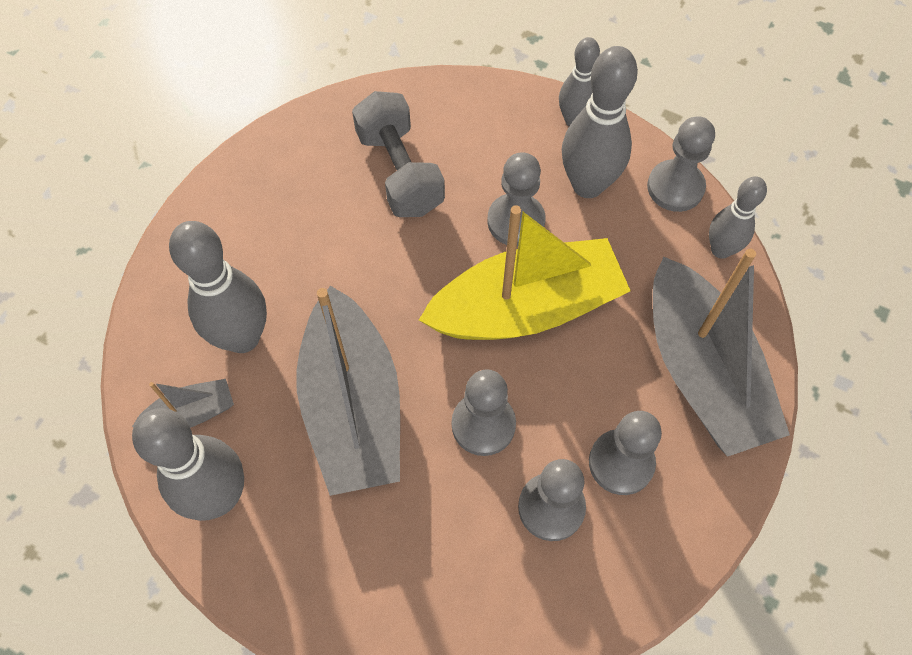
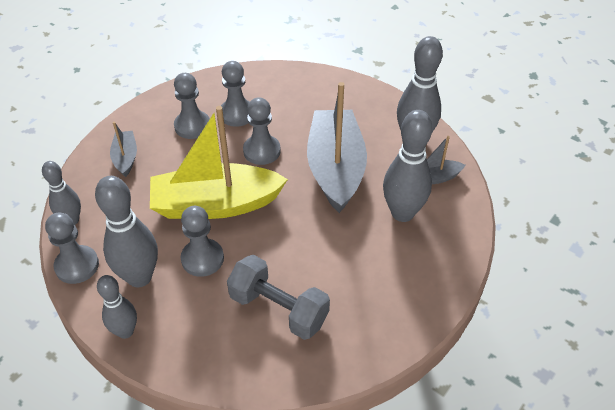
camera: 170 degrees left, 15 degrees down
grey dumbbell [352,91,445,217] -> grey dumbbell turned 45 degrees counterclockwise [227,255,330,340]
grey boat [653,249,790,457] -> grey boat [110,122,137,177], size x0.46

